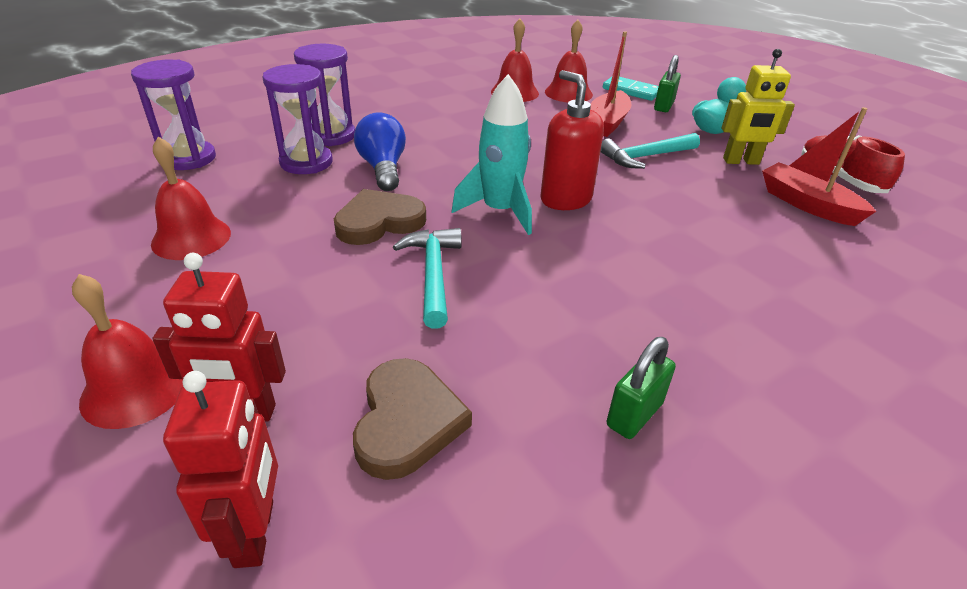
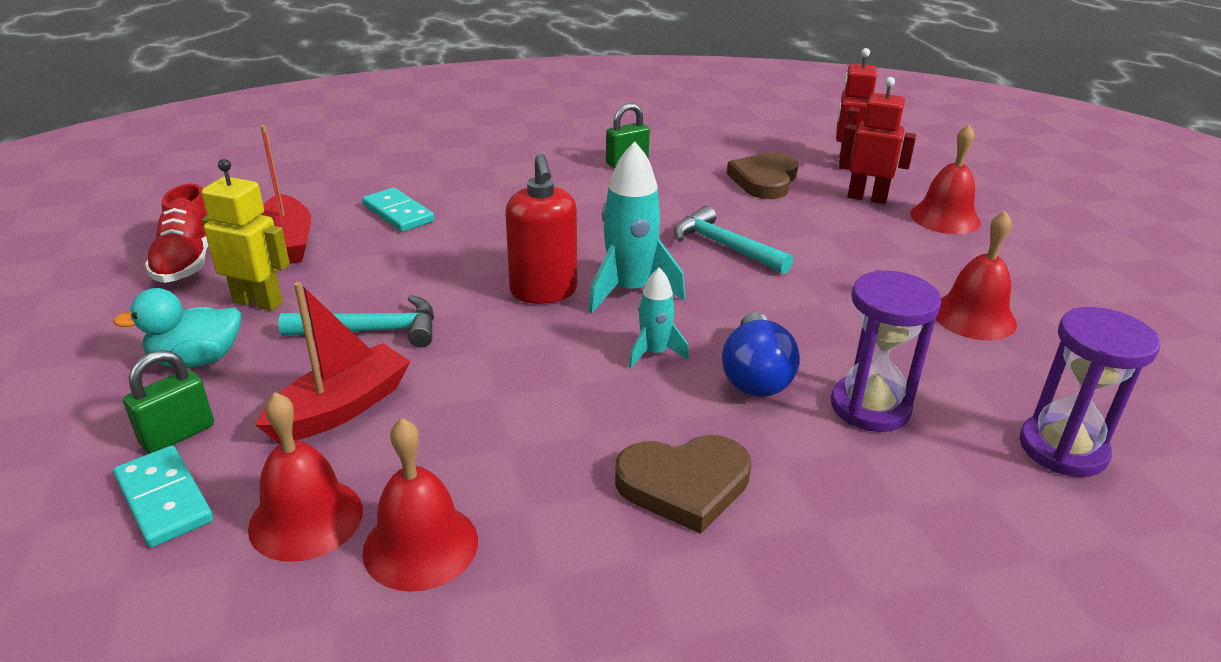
camera: 160 degrees left, 5 degrees down
purple hourglass [294,44,355,146] -> none
brown heart [334,189,426,245] -> brown heart moved to [615,435,751,534]
turquoise hammer [393,228,462,329] -> turquoise hammer turned 120 degrees clockwise [674,206,793,274]
none -> turquoise domino [362,188,435,232]
none -> turquoise rocket [629,267,689,368]

